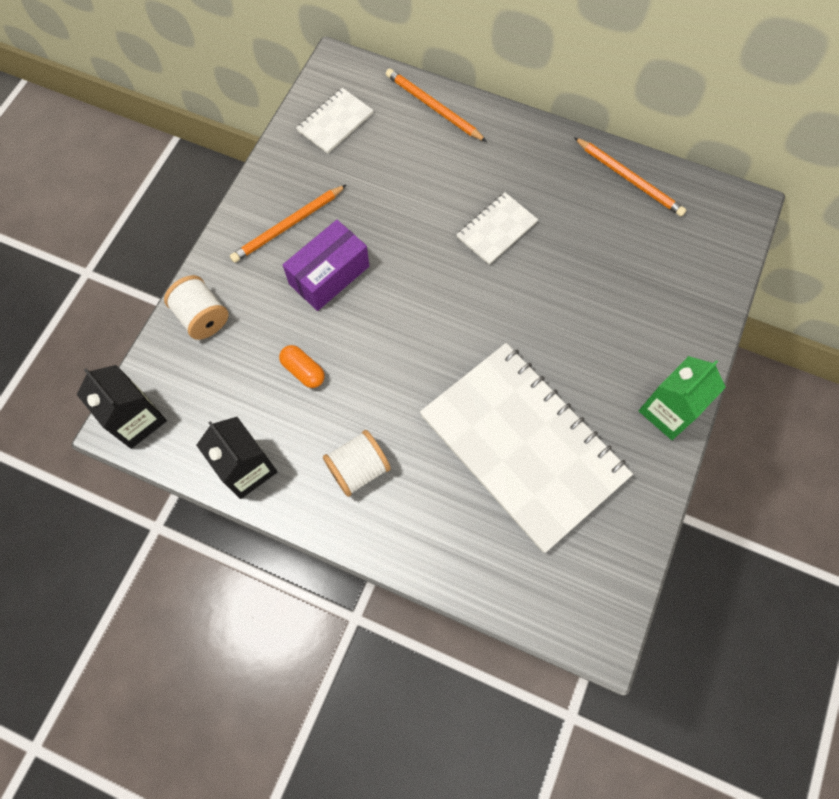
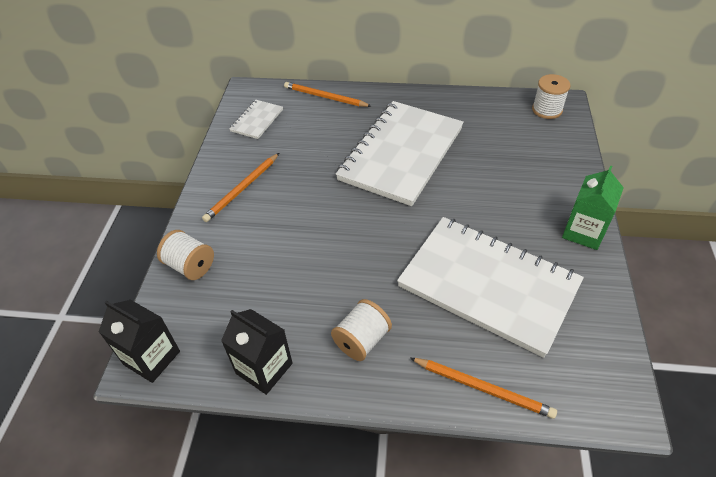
camera: 15 degrees left, 20 degrees down
orange capsule [279,345,325,388] -> none
purple box [283,220,369,311] -> none
white notebook [457,192,538,265] -> white notebook [336,101,464,206], size x2.32
orange pencil [574,137,686,216] -> orange pencil moved to [410,358,557,419]
none -> white spool [532,74,571,119]

